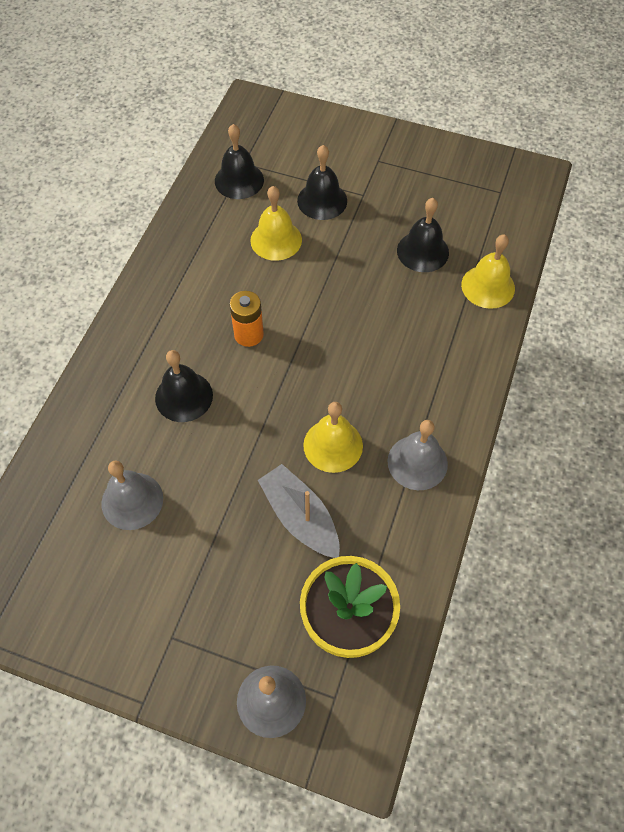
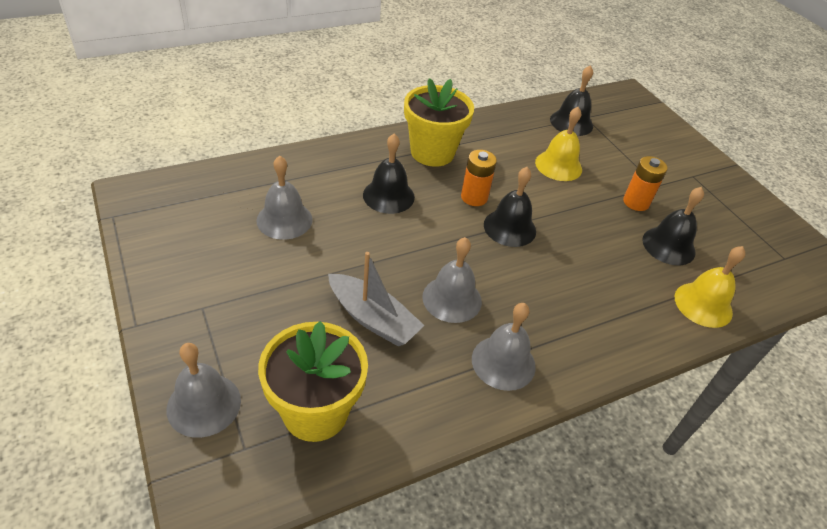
camera: 40 degrees right, 15 degrees down
grey boat [258,464,340,558] -> grey boat turned 120 degrees clockwise [328,252,425,346]
black bell [297,145,347,220] -> black bell moved to [484,167,536,247]
yellow bell [303,402,363,473] -> grey bell [422,237,482,323]
none -> yellow flower pot [404,78,474,167]
none -> orange battery [623,156,668,211]

